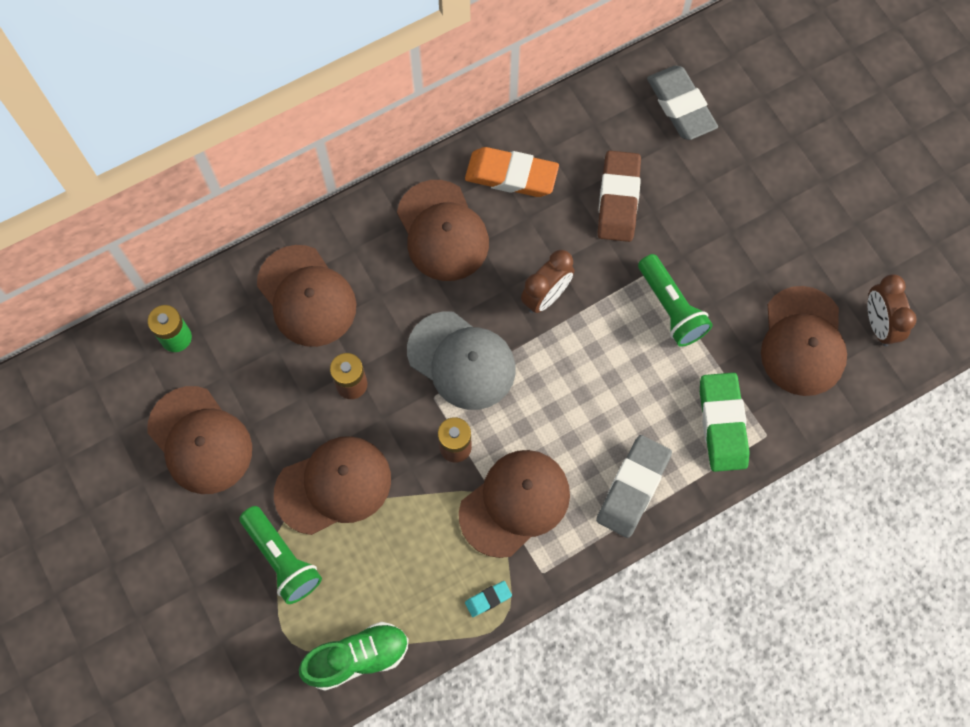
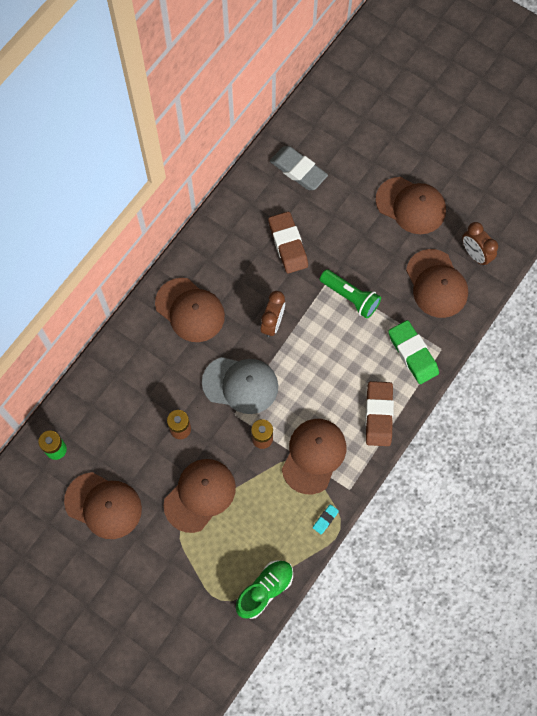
camera: 25 degrees left, 0 degrees up
green flashlight [239,506,322,604] -> none
brown cap [257,245,357,347] -> brown cap moved to [376,177,446,234]
orange eraser [465,147,559,197] -> none
grey eraser [596,435,672,538] -> brown eraser [365,381,394,446]

